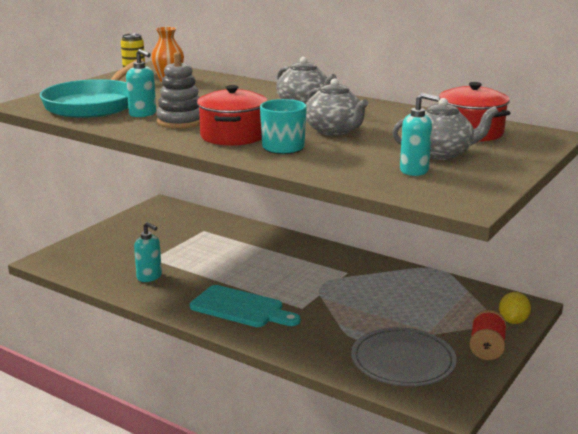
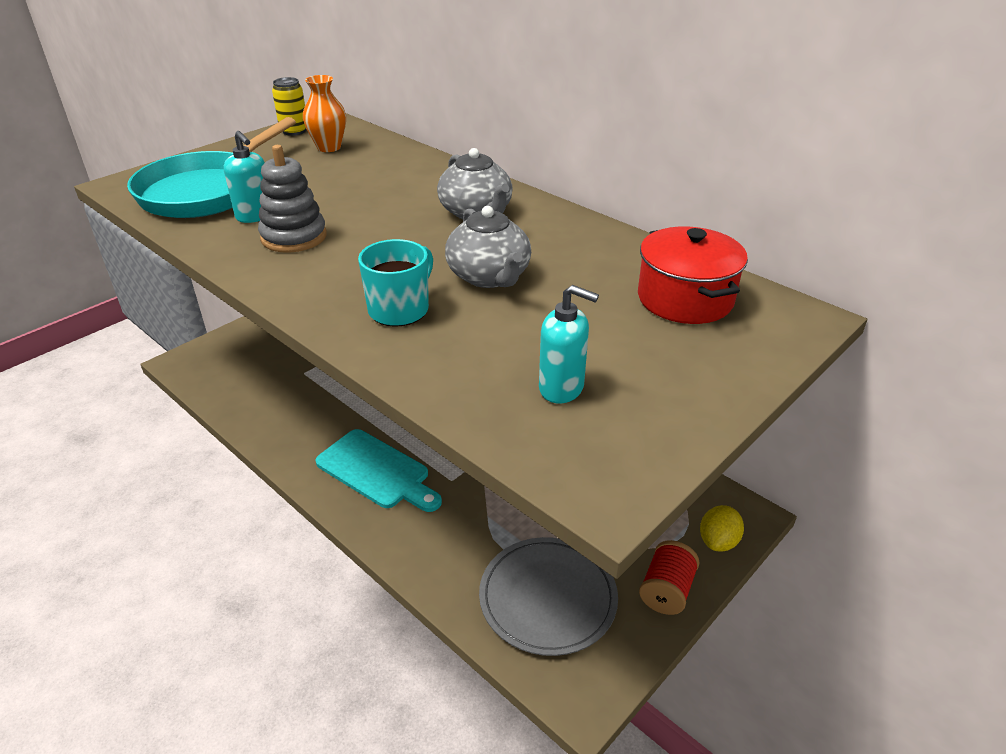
camera: 10 degrees right, 15 degrees up
turquoise soap dispenser [134,222,162,282] -> none
red pot [197,85,267,146] -> none
grey teapot [392,98,499,160] -> none

